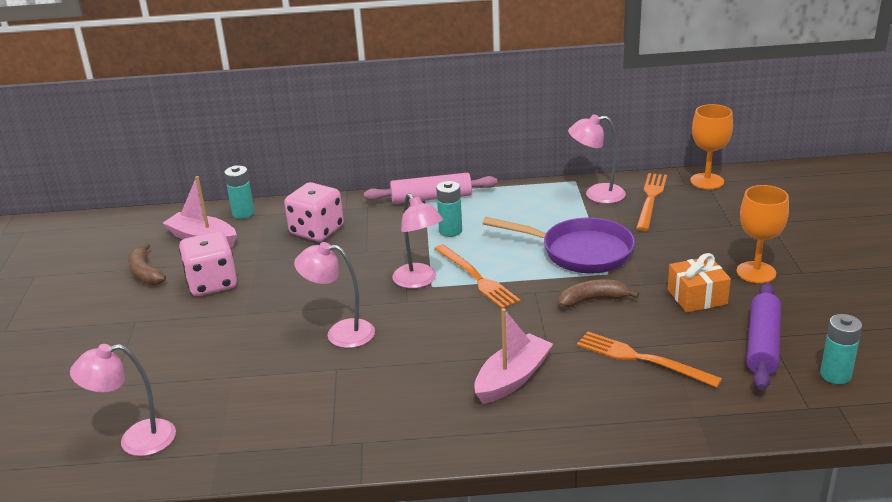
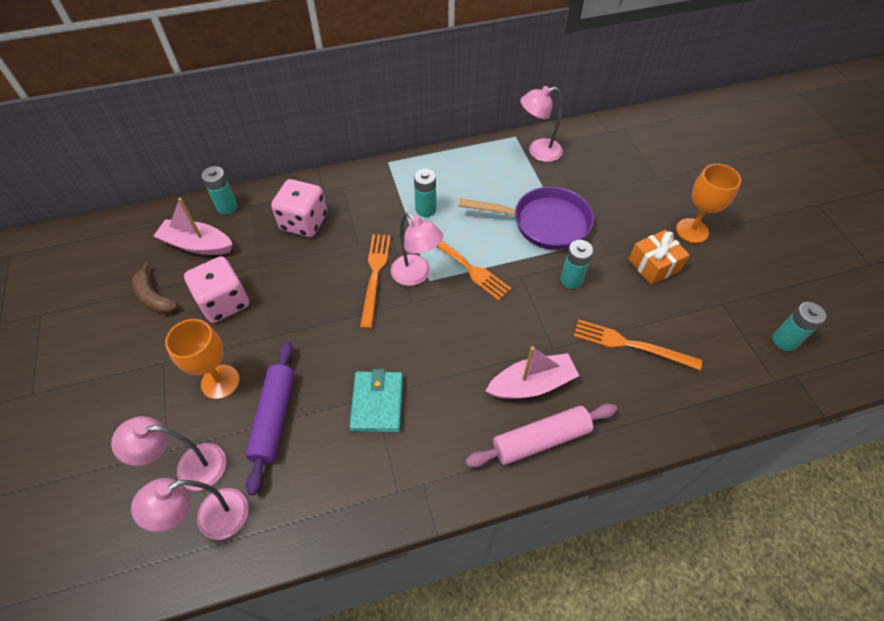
camera: 15 degrees left, 25 degrees up
pink lamp [294,242,375,348] -> pink lamp moved to [111,416,226,490]
pink rolling pin [364,173,498,204] -> pink rolling pin moved to [465,404,617,468]
pink boat [474,308,553,404] -> pink boat turned 45 degrees clockwise [486,346,579,399]
brown banana [558,279,639,308] -> turquoise battery [560,240,593,289]
orange fork [636,173,667,231] -> orange fork moved to [360,234,391,329]
orange goblet [690,104,733,189] -> orange goblet moved to [165,319,240,399]
purple rolling pin [747,283,781,390] -> purple rolling pin moved to [245,341,295,495]
none -> turquoise wallet [349,369,403,432]

